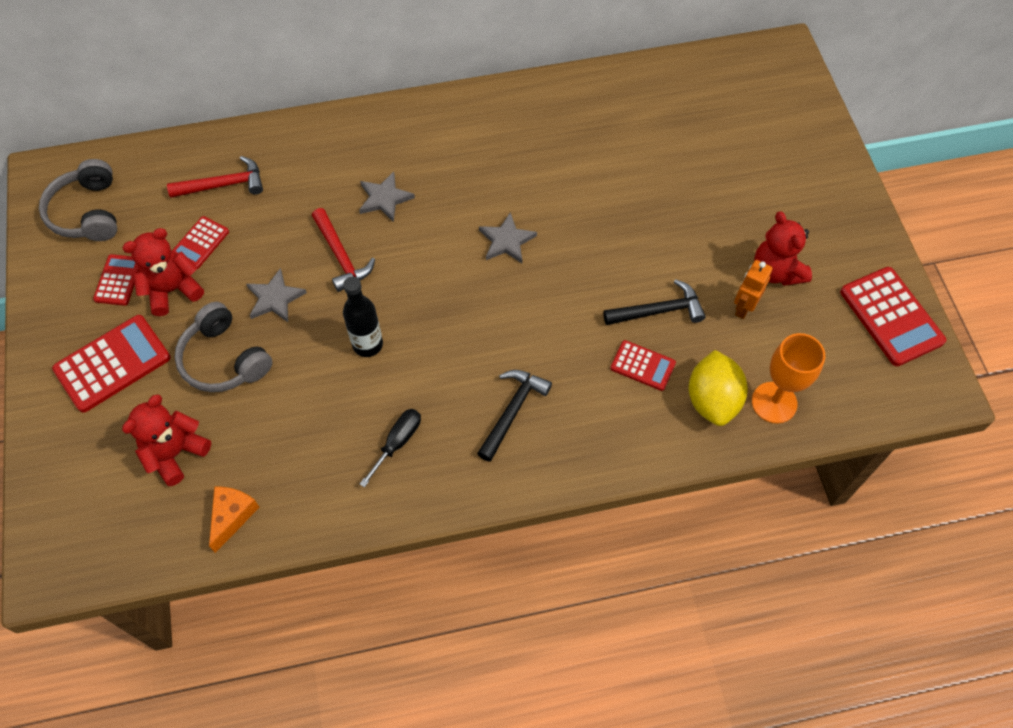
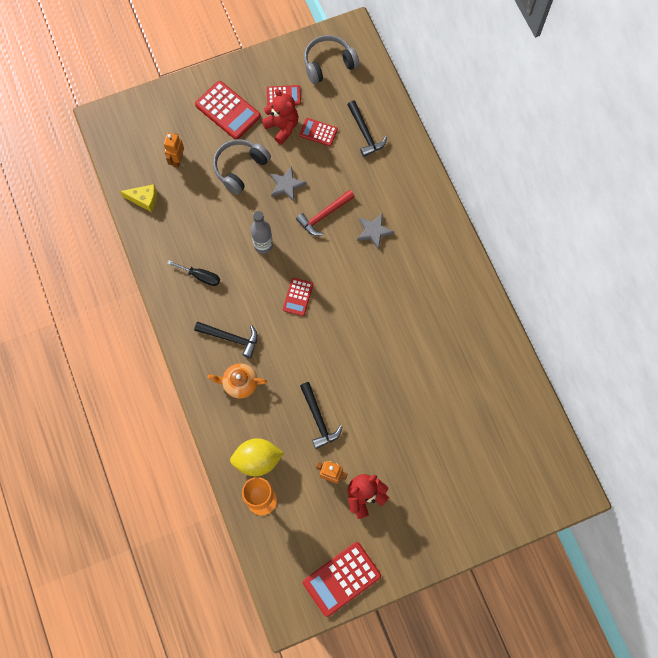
camera: 80 degrees right, 10 degrees up
red teddy bear [122,394,211,486] -> orange robot [164,133,184,168]
red hammer [167,156,263,198] -> black hammer [347,101,387,157]
orange cheese [209,486,260,553] -> yellow cheese [120,184,157,212]
black bottle [343,276,383,357] -> grey bottle [251,211,273,254]
grey star [479,212,537,263] -> none
red calculator [611,340,676,391] -> red calculator moved to [283,278,313,316]
none -> orange teapot [208,363,267,398]

